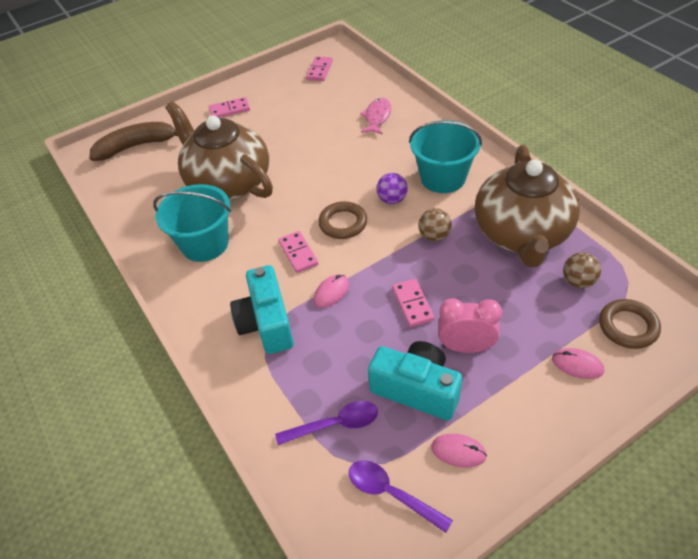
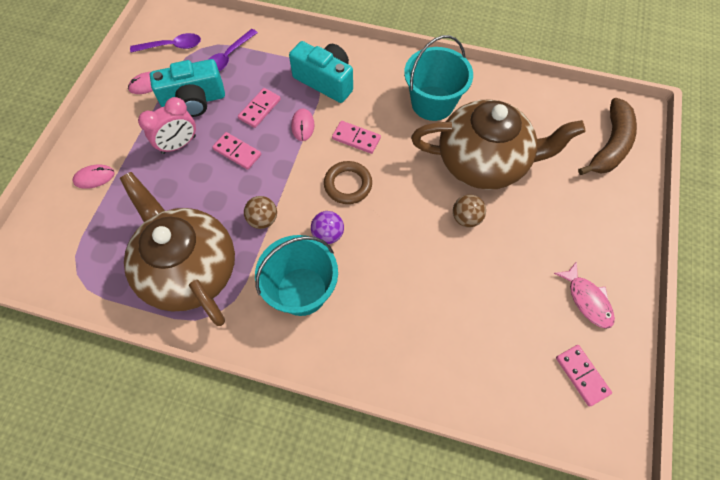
camera: 135 degrees right, 15 degrees up
pink domino [209,97,250,118] -> pink domino moved to [238,88,281,128]
pink fish [360,98,391,135] -> pink fish moved to [554,261,615,329]
brown ball [563,252,601,288] -> brown ball moved to [453,195,486,227]
brown ring [599,299,661,349] -> none

